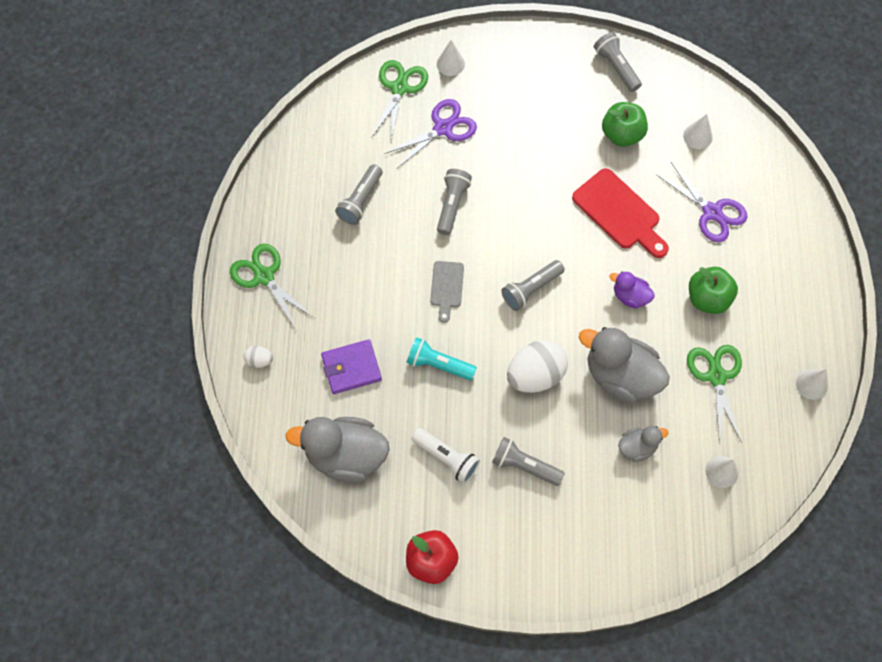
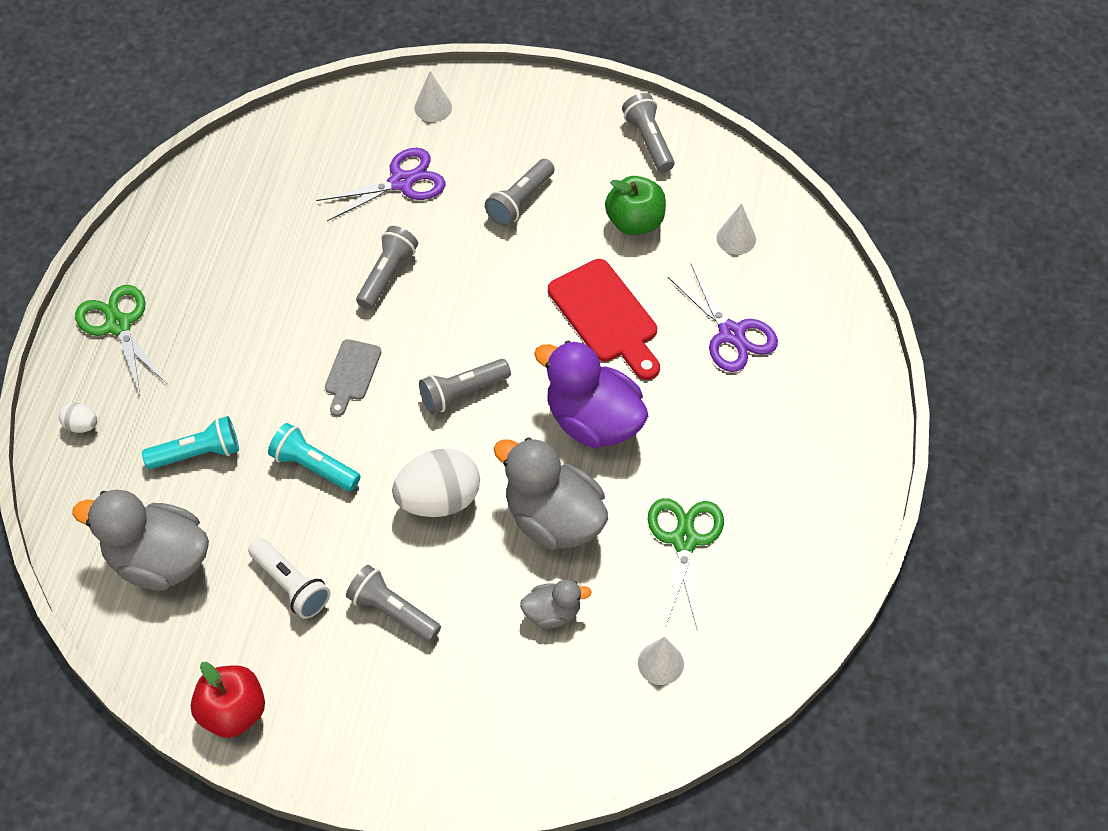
camera: 10 degrees right, 10 degrees down
purple wallet [321,339,382,394] -> turquoise flashlight [142,416,239,469]
grey flashlight [335,165,382,225] -> grey flashlight moved to [485,159,555,226]
green scissors [371,60,428,142] -> none
purple duck [609,271,655,309] -> purple duck [534,341,648,448], size x1.95
green apple [689,267,738,314] -> none
white cone [796,369,828,400] -> none

